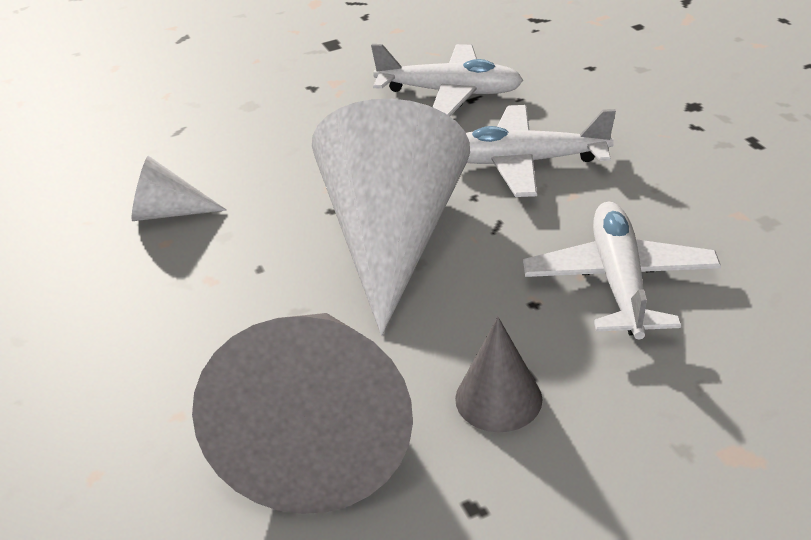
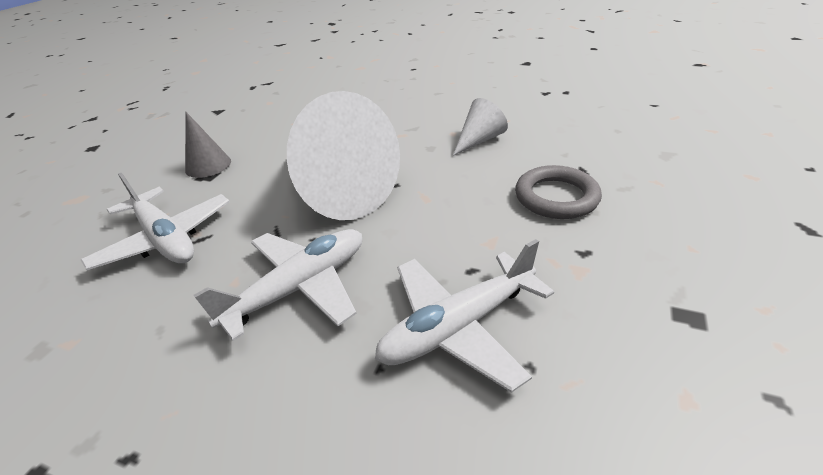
camera: 135 degrees right, 0 degrees up
grey cone [192,313,413,514] -> none
none -> grey ring [515,165,602,219]

